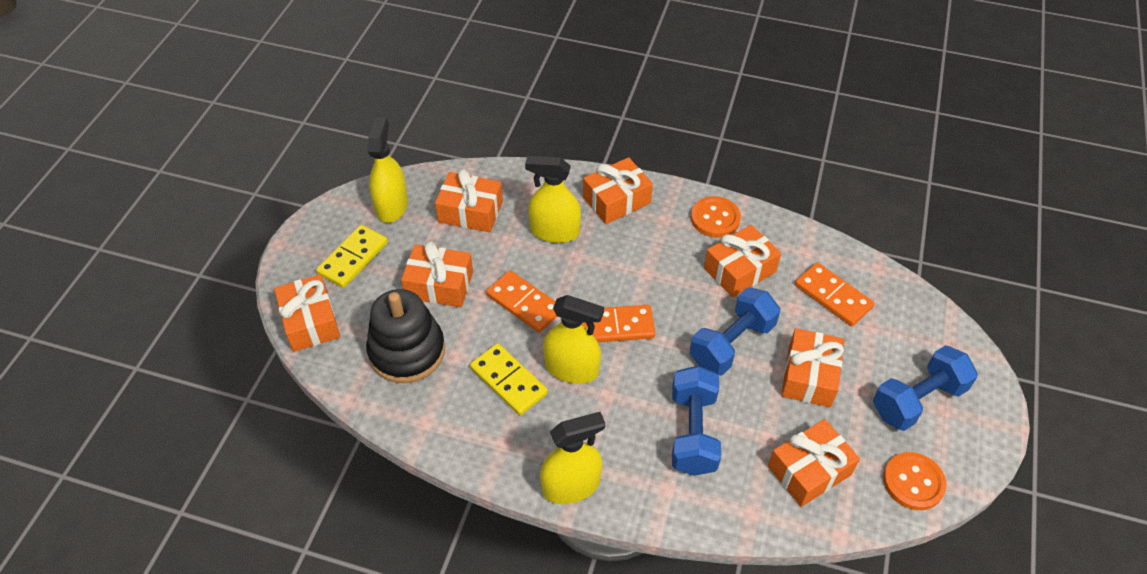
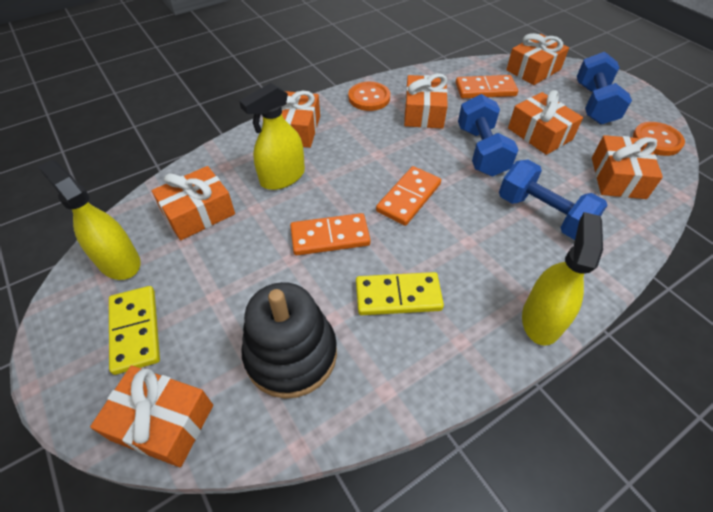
camera: 50 degrees left, 0 degrees up
orange gift [401,241,473,307] -> orange gift moved to [506,33,569,85]
yellow spray bottle [543,295,604,384] -> none

